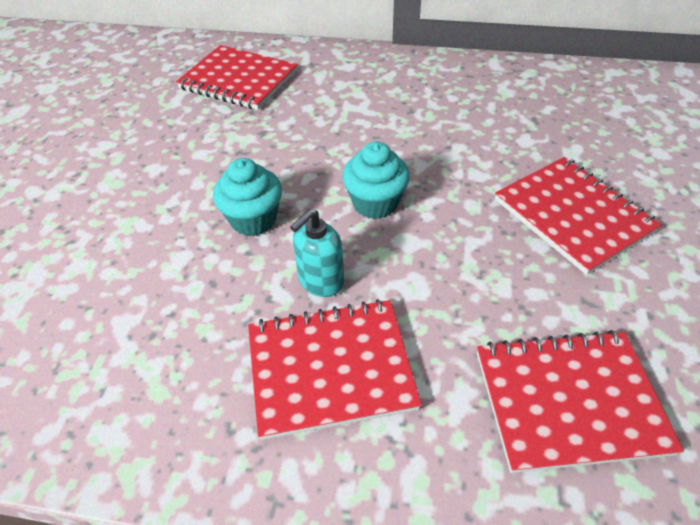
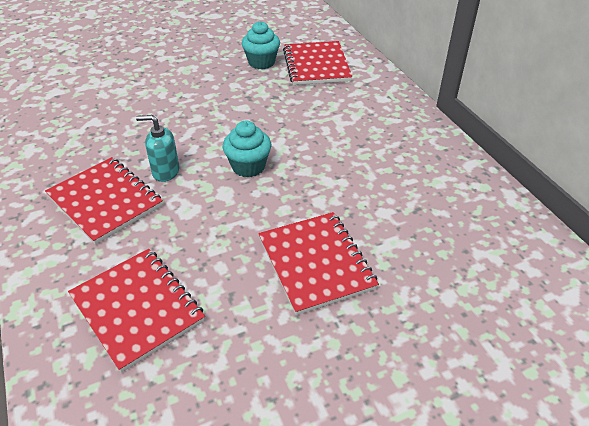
camera: 55 degrees right, 5 degrees down
turquoise cupcake [213,158,282,236] -> turquoise cupcake moved to [242,21,280,69]
red notebook [495,157,662,275] -> red notebook turned 45 degrees counterclockwise [258,212,379,315]

